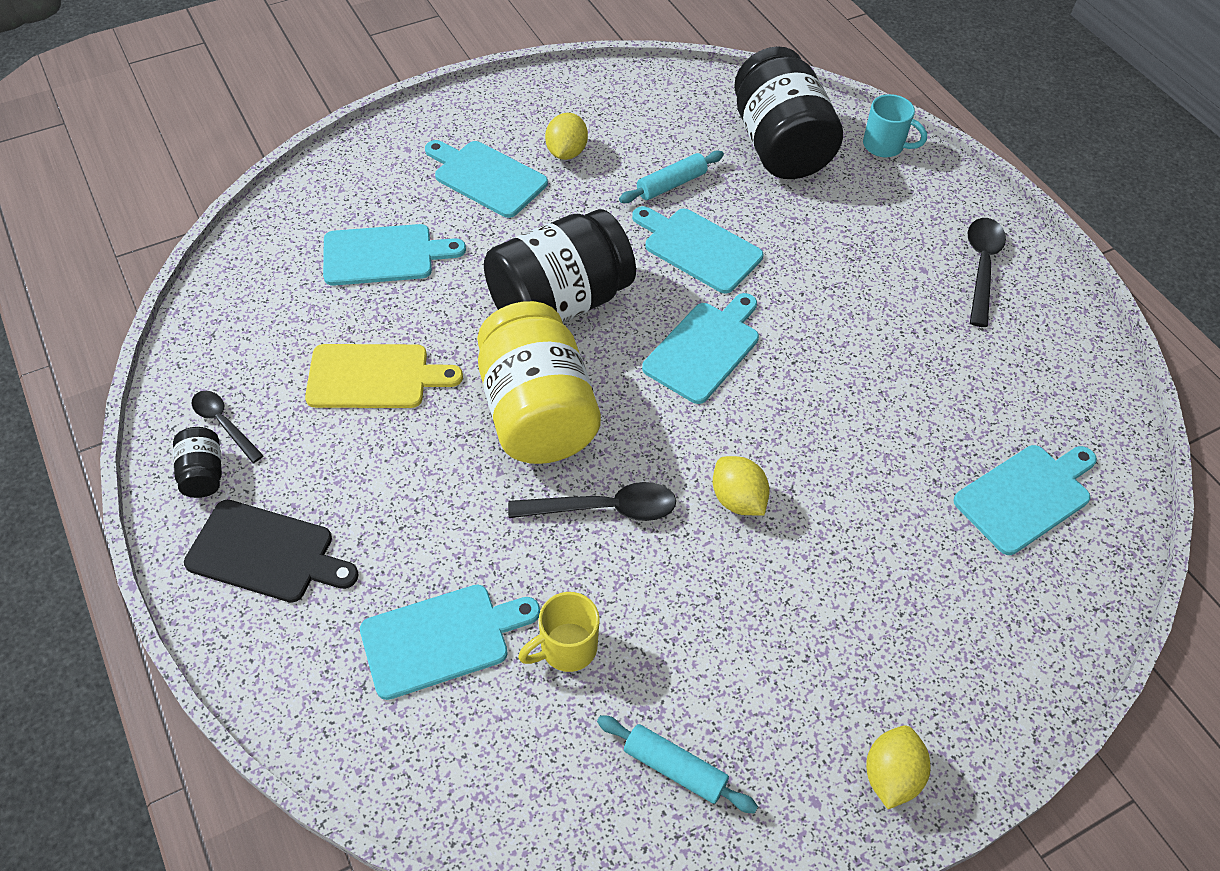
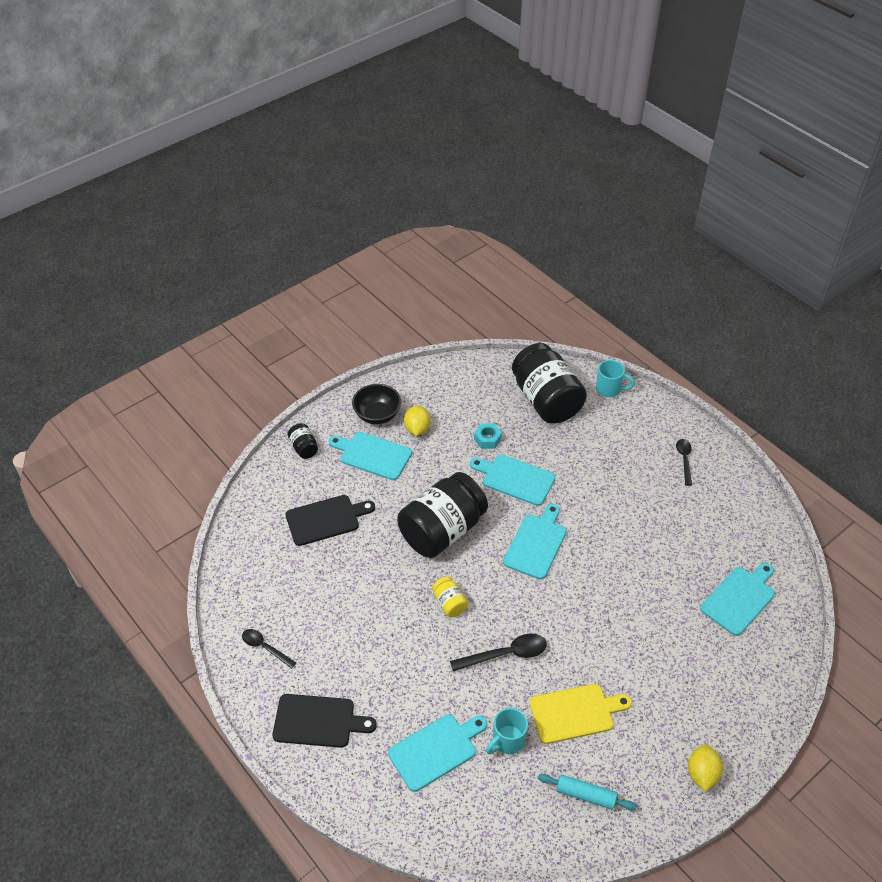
camera: 10 degrees left, 5 degrees down
black jar [173,427,222,498] -> black jar moved to [288,423,318,459]
yellow cutting board [305,344,463,408] -> yellow cutting board moved to [530,684,632,744]
turquoise cutting board [323,224,466,286] -> black cutting board [286,495,375,546]
yellow jar [477,301,601,464] -> yellow jar [432,576,468,617], size x0.42
yellow mug [518,592,600,672] -> turquoise mug [486,708,528,754]
turquoise rolling pin [619,151,724,203] -> turquoise nut [474,424,502,449]
yellow lemon [713,456,770,516] -> none
black spoon [968,218,1006,327] -> black spoon [676,439,692,486], size x0.66
none -> black bowl [352,384,401,424]

